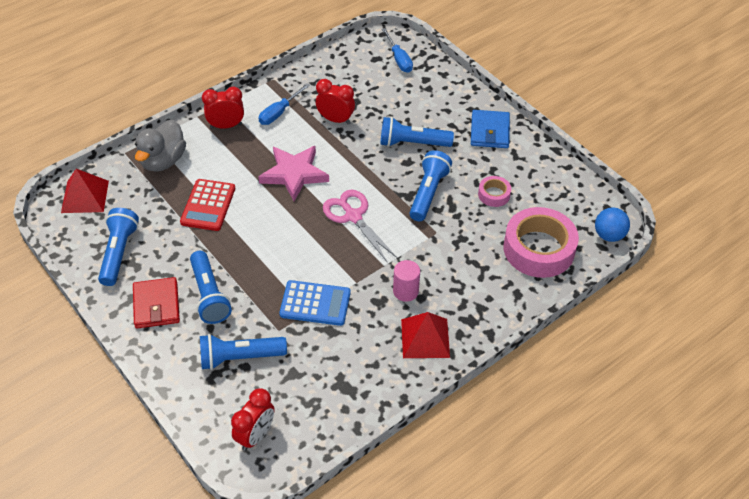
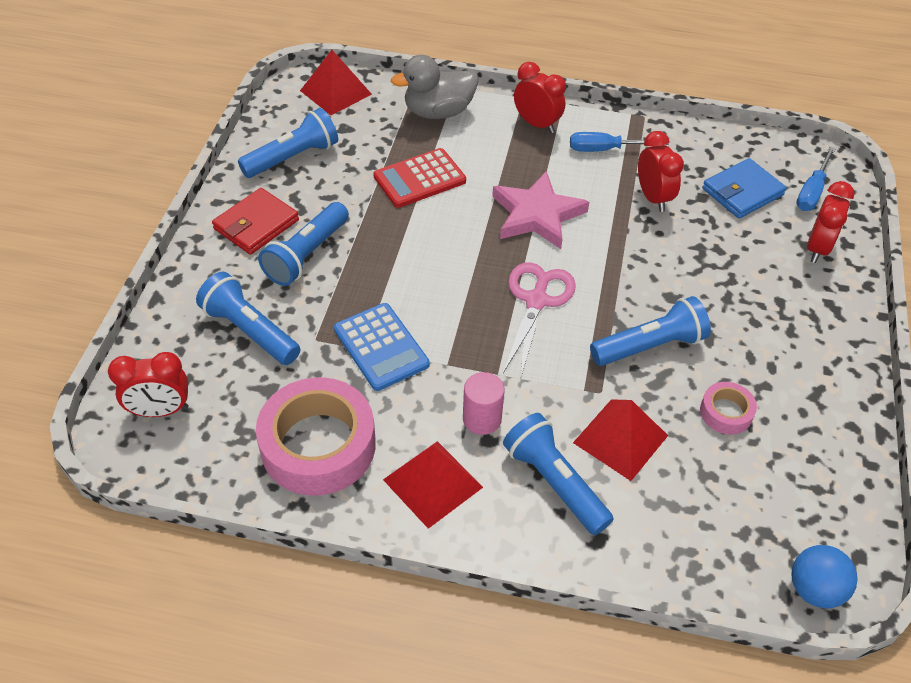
camera: 50 degrees right, 0 degrees up
blue flashlight [380,117,454,147] -> blue flashlight moved to [503,413,614,535]
blue wallet [471,110,510,148] -> blue wallet moved to [702,158,787,219]
pink tape [504,207,579,278] -> pink tape moved to [256,377,376,496]
none -> red pyramid [573,399,668,481]
none -> red clock [807,181,854,263]

